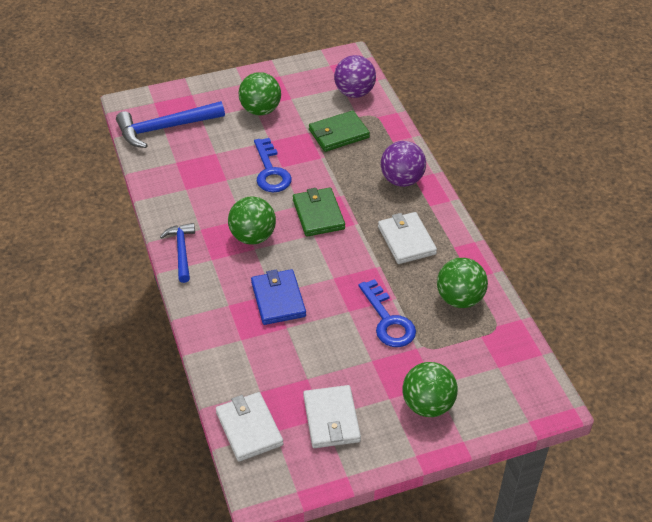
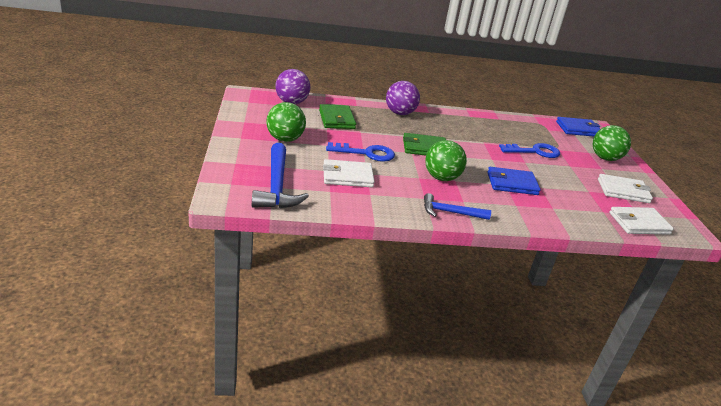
camera: 80 degrees left, 15 degrees down
white wallet [378,212,437,264] -> white wallet moved to [323,159,375,187]
green ball [437,258,488,308] -> none
none -> blue wallet [556,117,600,137]

